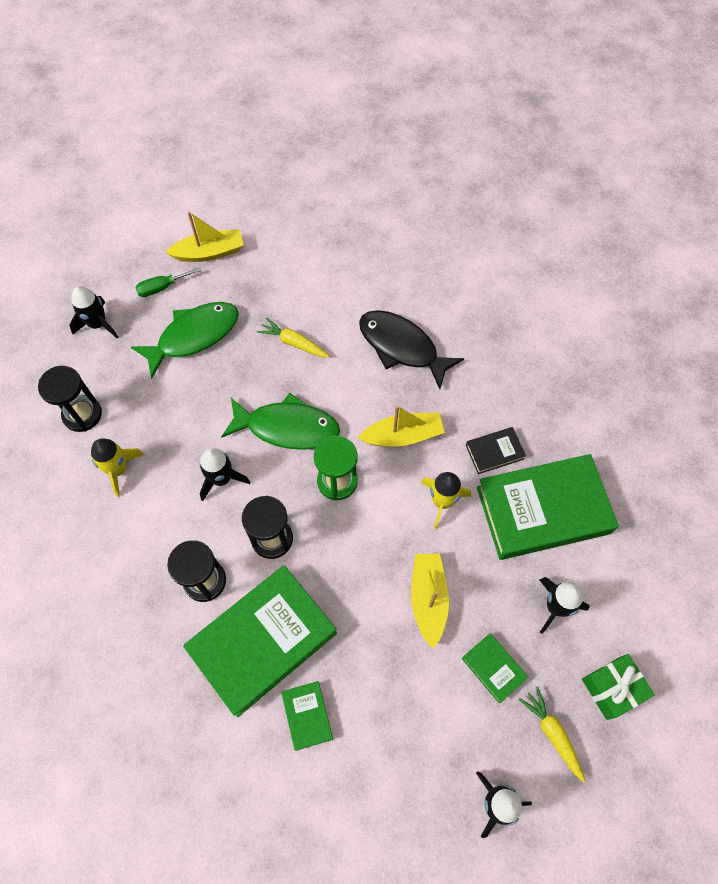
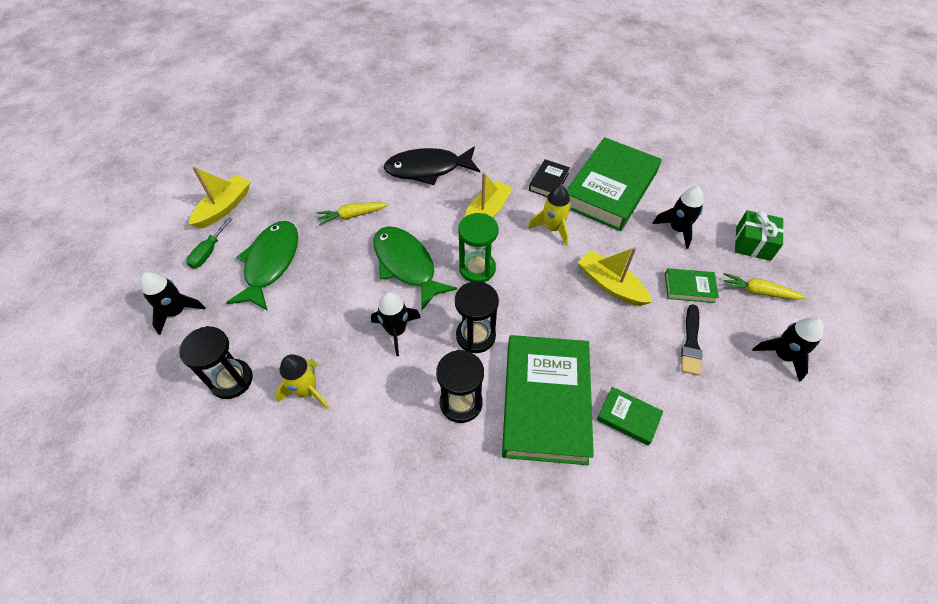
camera: 45 degrees left, 10 degrees down
green fish [221,393,340,450] -> green fish turned 90 degrees counterclockwise [373,226,457,310]
none -> black brush [681,304,702,376]

